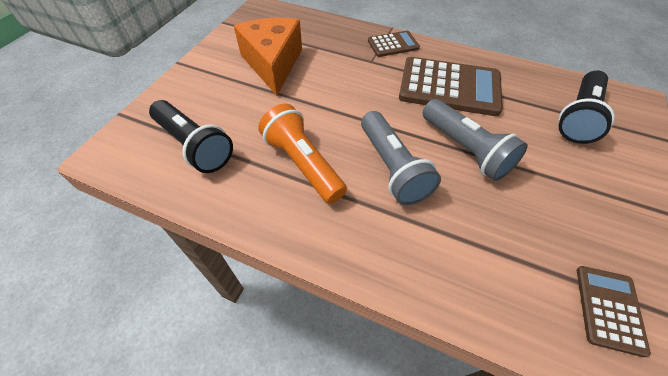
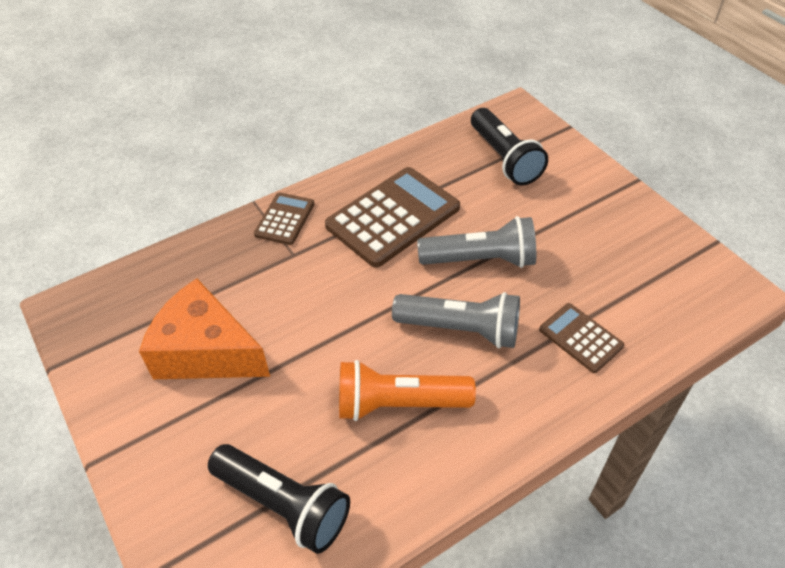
camera: 55 degrees left, 5 degrees down
black flashlight [149,100,233,173] -> black flashlight turned 45 degrees clockwise [208,444,350,554]
brown calculator [577,266,651,357] -> brown calculator moved to [539,303,624,373]

